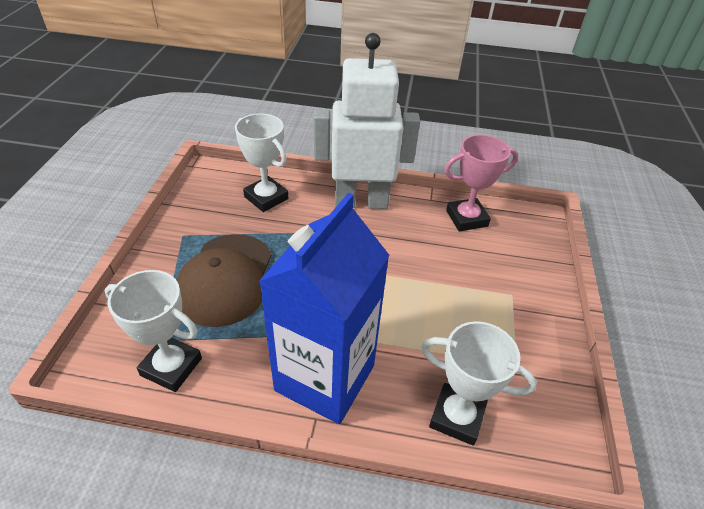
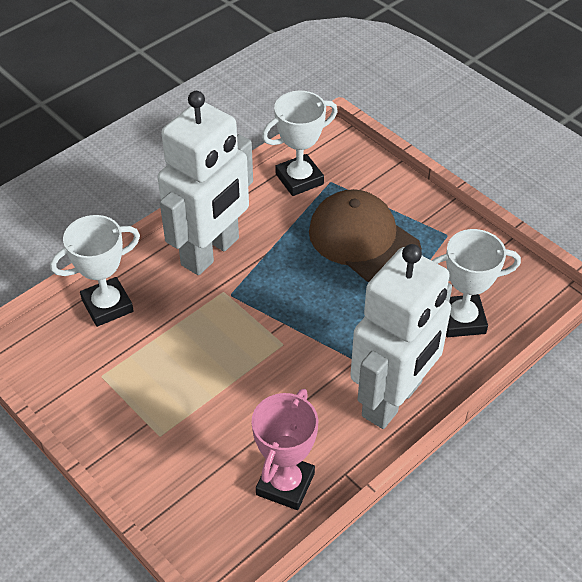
camera: 130 degrees right, 5 degrees up
blue carton [259,193,390,424] -> white robot [158,91,253,275]

